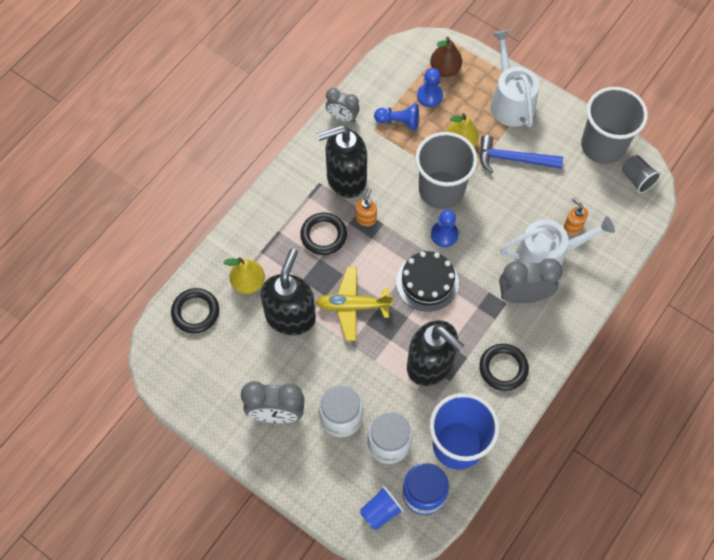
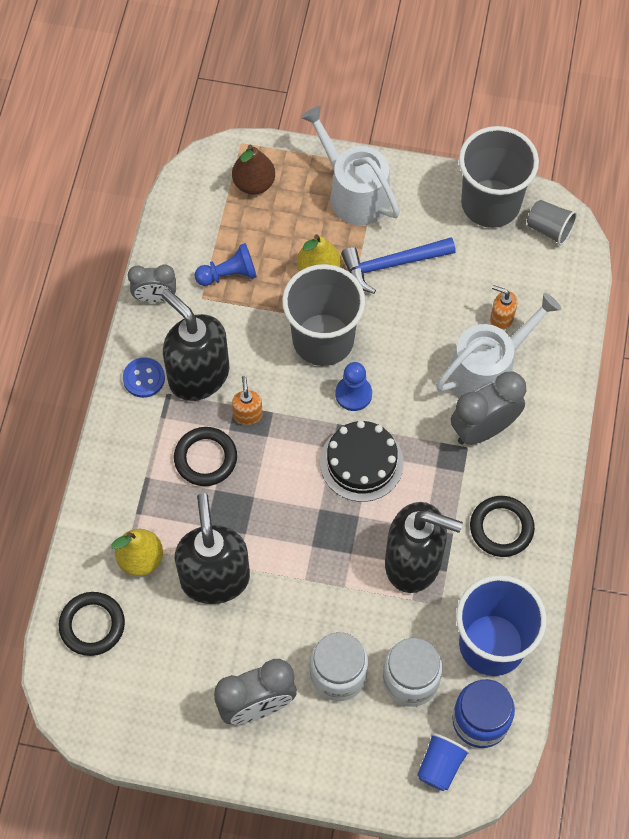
camera: 25 degrees left, 0 degrees up
yellow plane [316,267,393,341] -> none
black soap dispenser [317,125,367,198] -> black soap dispenser turned 90 degrees clockwise [161,289,229,401]
blue pawn [417,68,443,107] -> none
none -> blue button [123,358,165,398]

